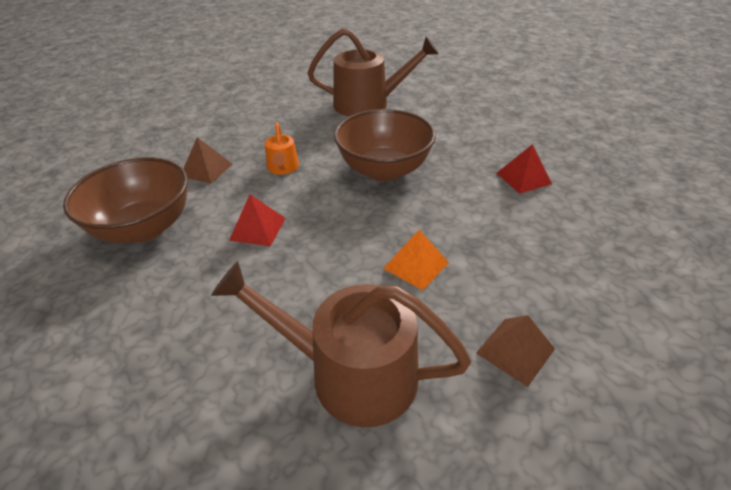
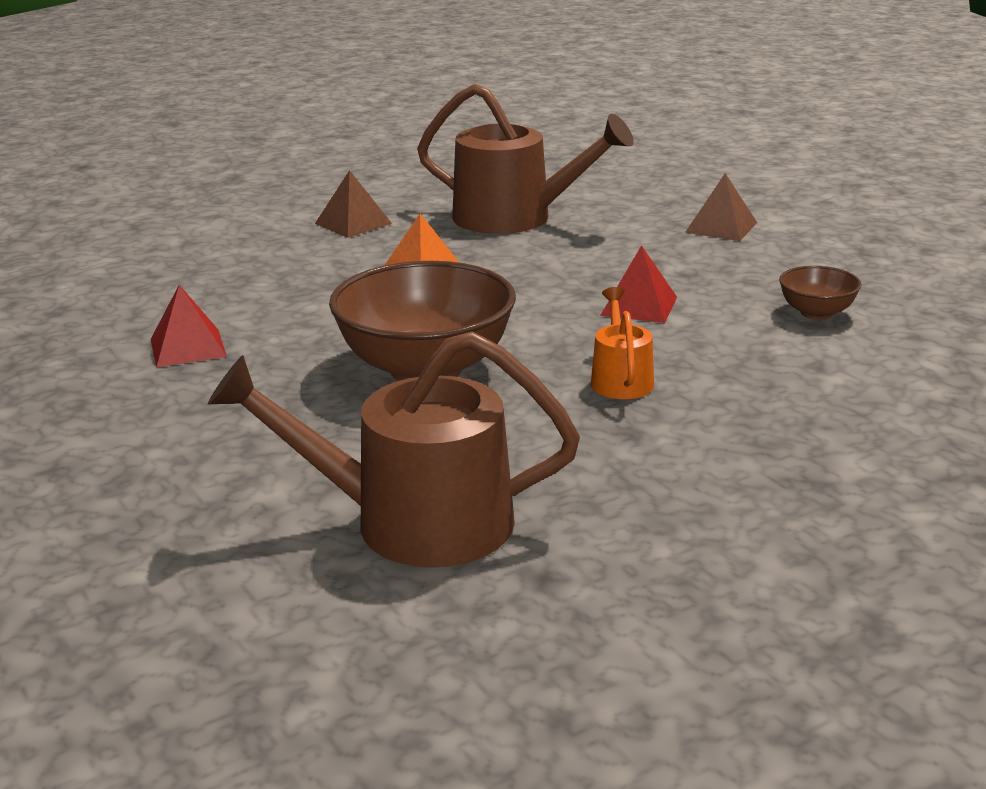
camera: 175 degrees left, 15 degrees down
brown bowl [63,157,188,243] -> brown bowl [779,266,861,320], size x0.47
brown pyramid [183,137,232,184] -> brown pyramid moved to [685,173,757,241]

